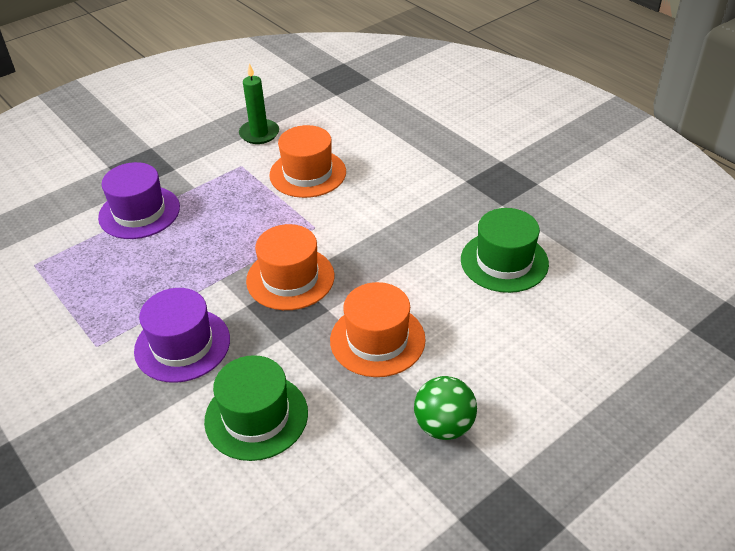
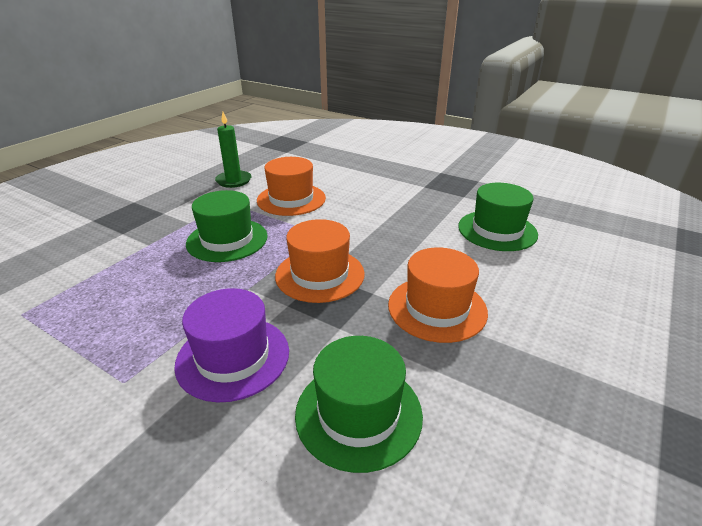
camera: 20 degrees left, 10 degrees down
purple hat [98,162,180,239] -> none
green ball [414,376,477,440] -> none
none -> green hat [186,190,268,262]

